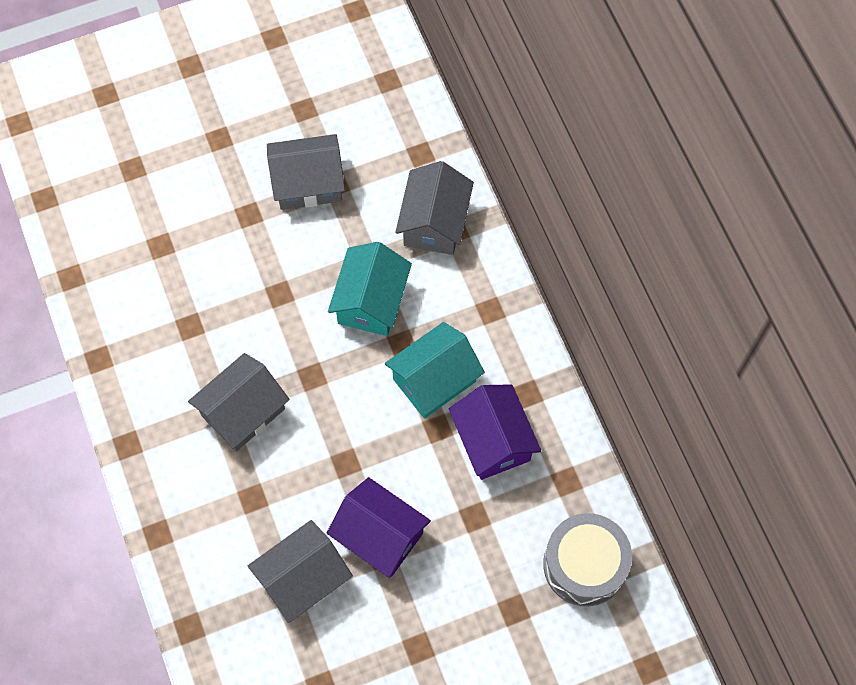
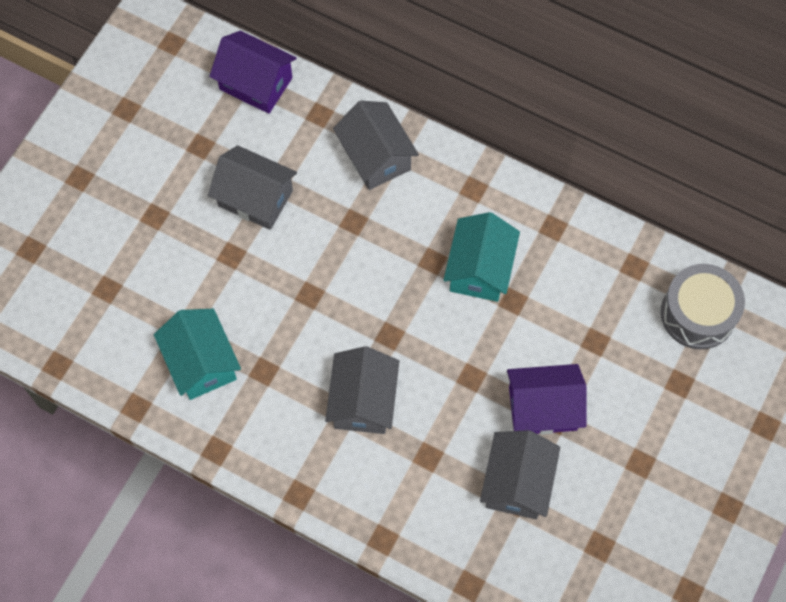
camera: 40 degrees left, 0 degrees up
grey house [267,134,345,210] -> grey house turned 75 degrees clockwise [208,145,297,230]
turquoise house [328,242,412,336] -> turquoise house moved to [154,309,241,400]
purple house [449,384,541,480] -> purple house moved to [209,31,297,114]

